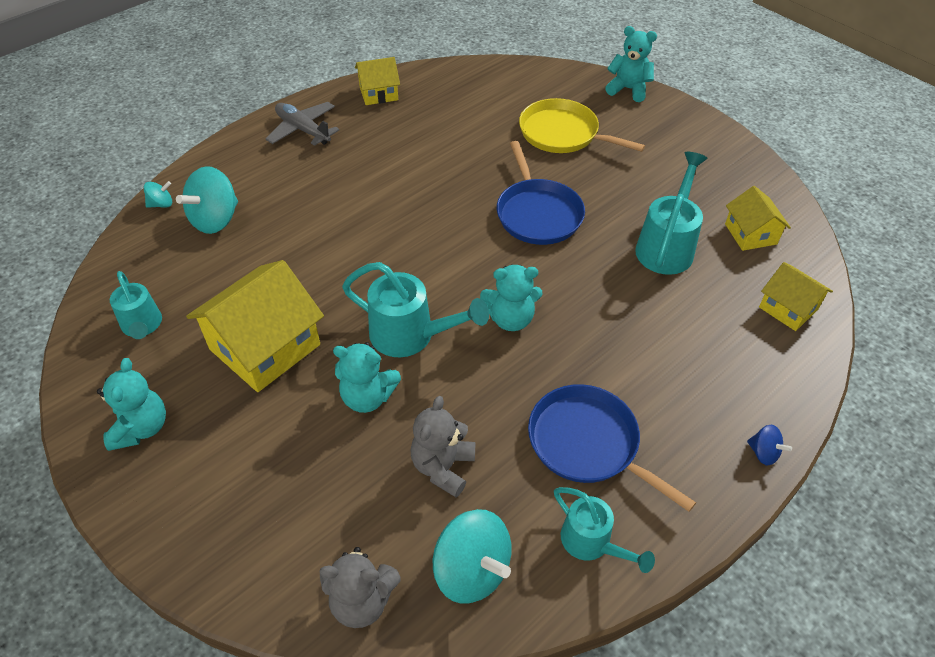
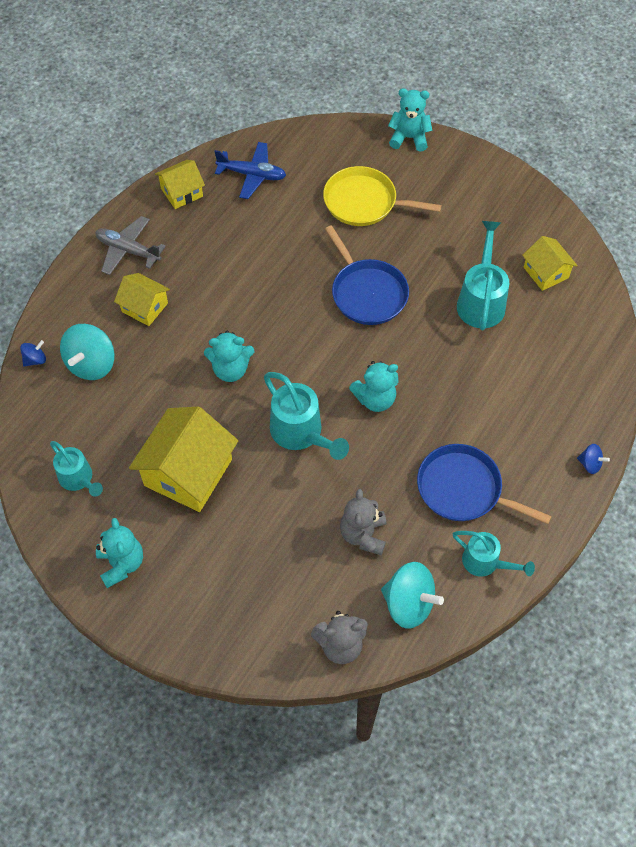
camera: 15 degrees left, 10 degrees up
turquoise spinning top [144,181,172,208] -> blue spinning top [20,340,46,367]
turquoise teddy bear [333,342,401,413] -> turquoise teddy bear moved to [204,331,254,382]
turquoise watering can [342,262,489,357] -> turquoise watering can turned 45 degrees clockwise [264,372,349,460]
yellow house [759,262,833,331] -> yellow house moved to [114,273,170,326]
none -> blue plane [214,142,286,199]

